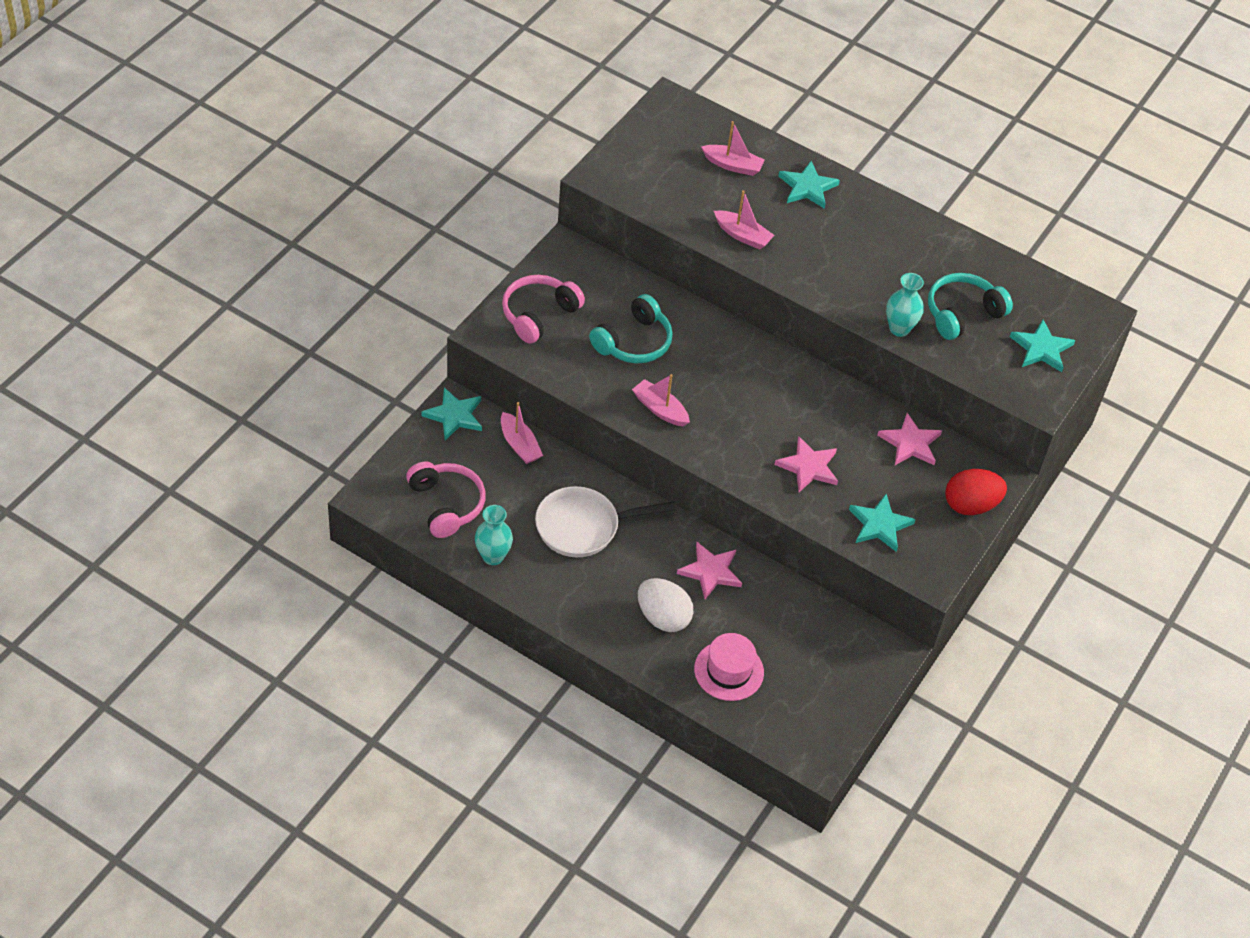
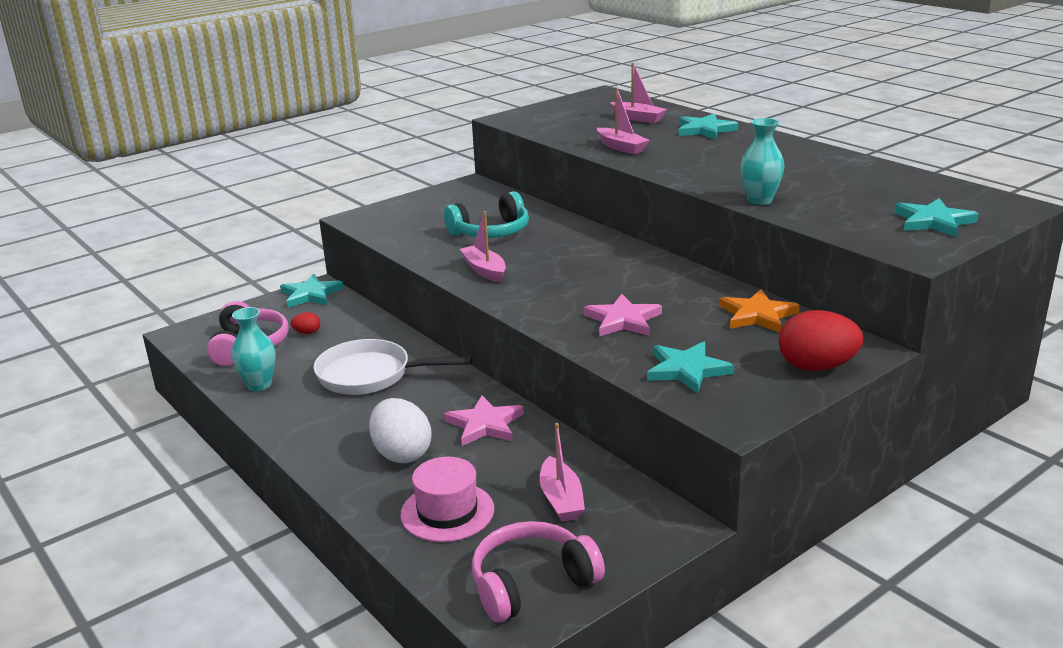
camera: 25 degrees right, 25 degrees down
pink boat [501,402,543,464] -> pink boat moved to [540,423,585,522]
pink headphones [502,275,585,344] -> pink headphones moved to [472,521,605,623]
pink star [877,413,942,465] -> orange star [719,289,800,333]
turquoise headphones [928,273,1013,340] -> none
none -> red egg [291,312,320,334]

